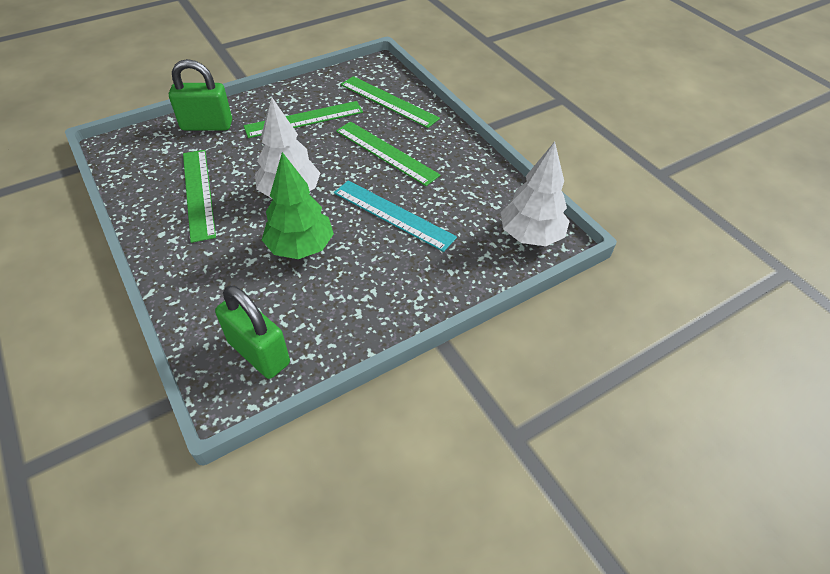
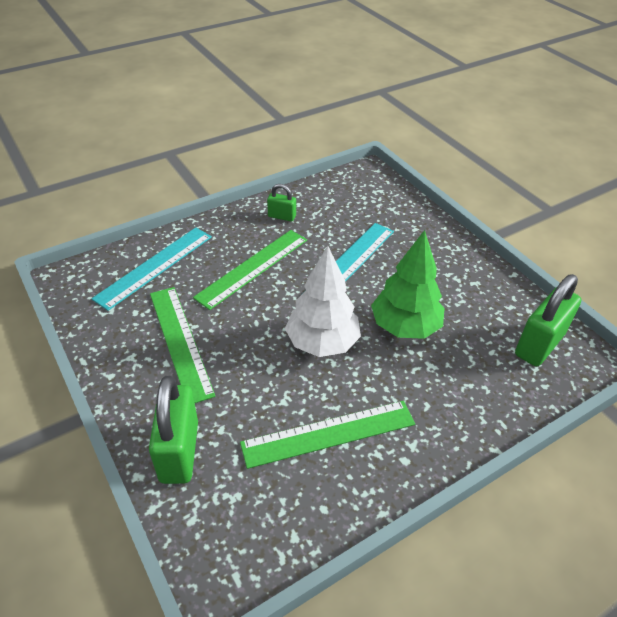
camera: 90 degrees left, 5 degrees down
green ruler [341,76,440,128] -> turquoise ruler [91,228,212,311]
white tree [501,141,570,246] -> none
none -> green padlock [267,184,296,222]

